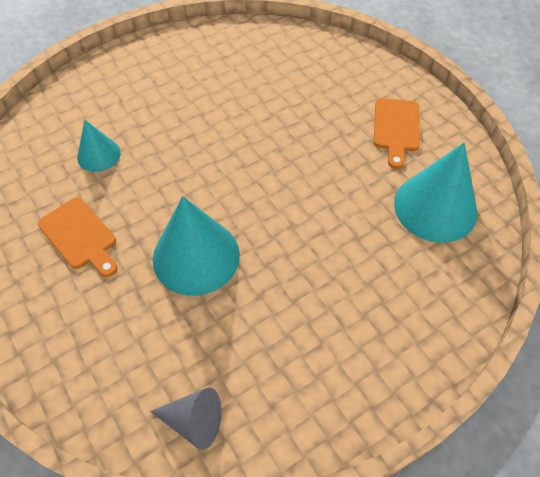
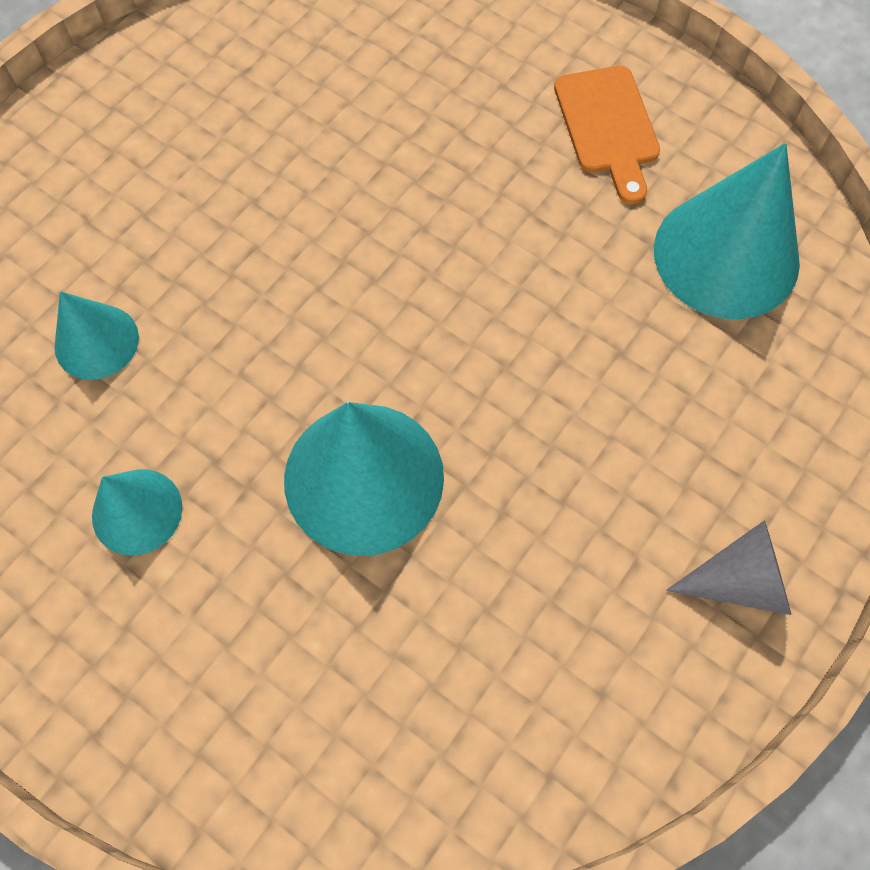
camera: 20 degrees left, 10 degrees up
orange cutting board [38,197,117,277] -> turquoise cone [92,469,183,555]
grey cone [150,387,222,450] -> grey cone moved to [666,520,791,615]

